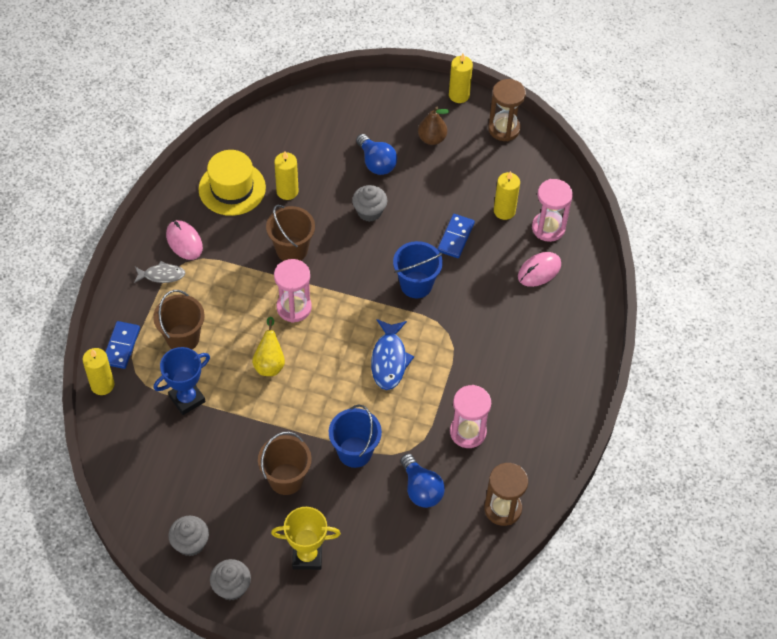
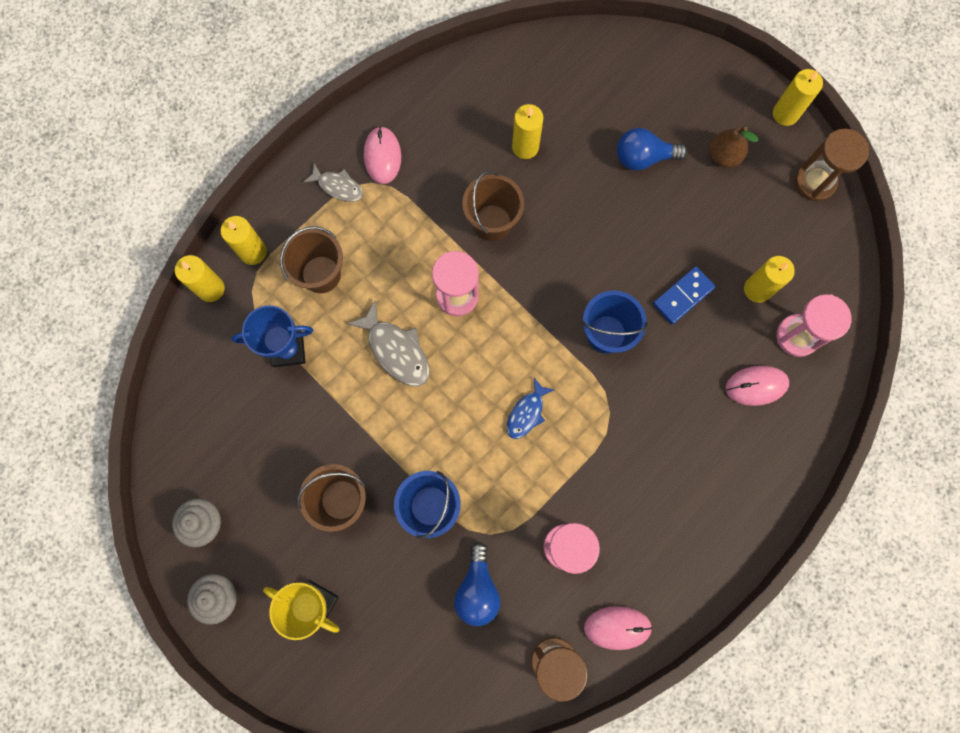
camera: 30 degrees right, 20 degrees up
blue domino [105,321,140,369] -> yellow candle [221,216,267,265]
yellow hat [199,150,266,216] -> none
yellow pear [252,317,285,376] -> grey fish [347,301,430,386]
grey cupcake [352,185,388,222] -> none
blue light bulb [356,134,397,175] -> blue light bulb turned 90 degrees clockwise [617,128,687,171]
blue fish [371,319,414,390] -> blue fish [507,378,554,439], size x0.64
none -> pink mouse [584,606,653,650]

